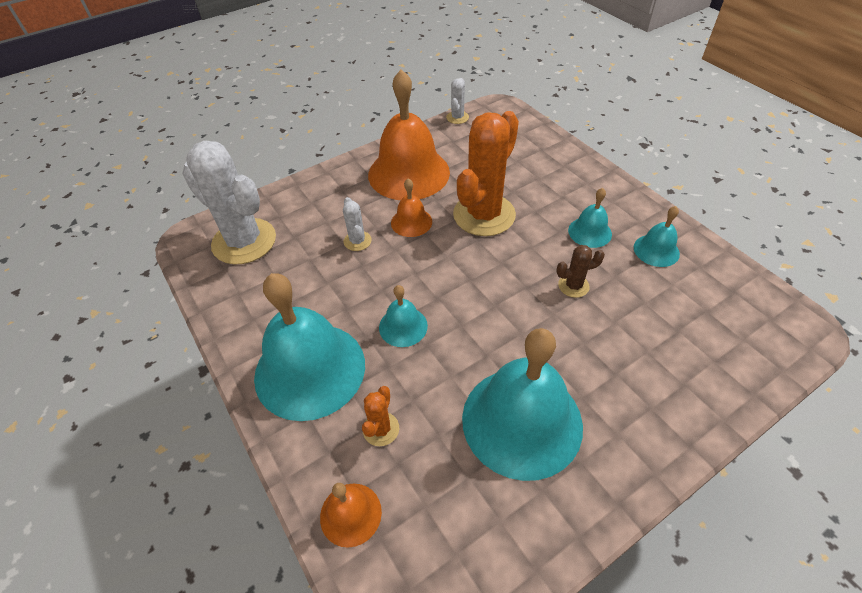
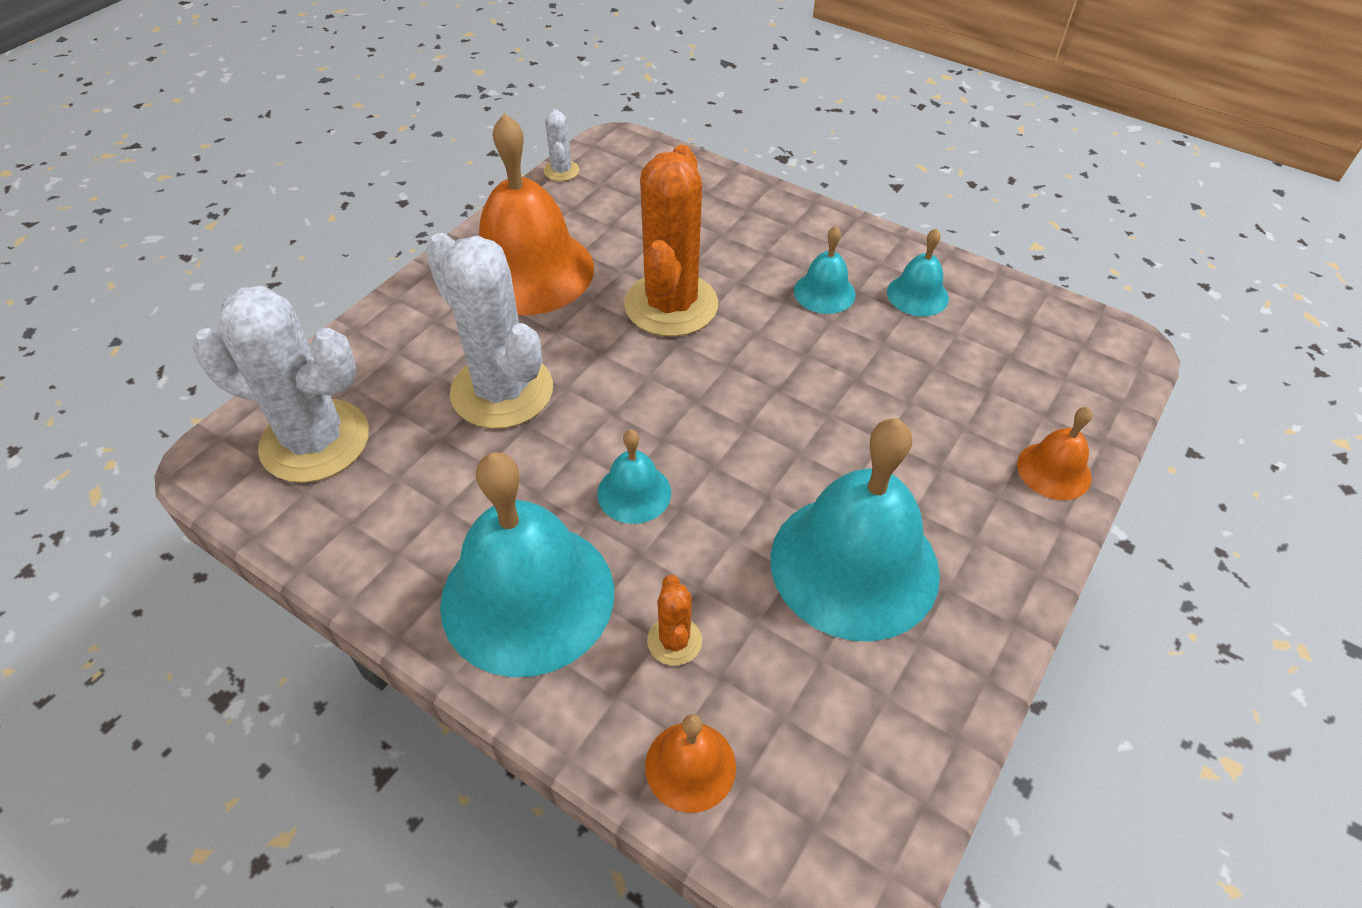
camera: 25 degrees left, 0 degrees up
white cactus [343,197,372,251] -> white cactus [425,233,553,429], size x2.29
orange bell [391,178,432,237] -> orange bell moved to [1017,407,1093,500]
brown cactus [556,245,605,298] -> none

